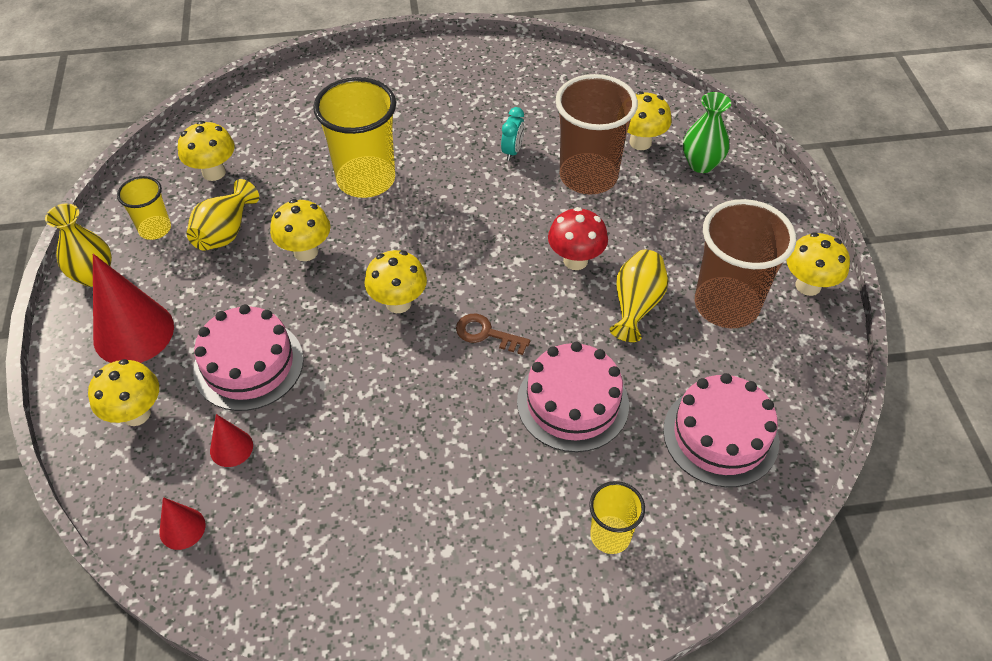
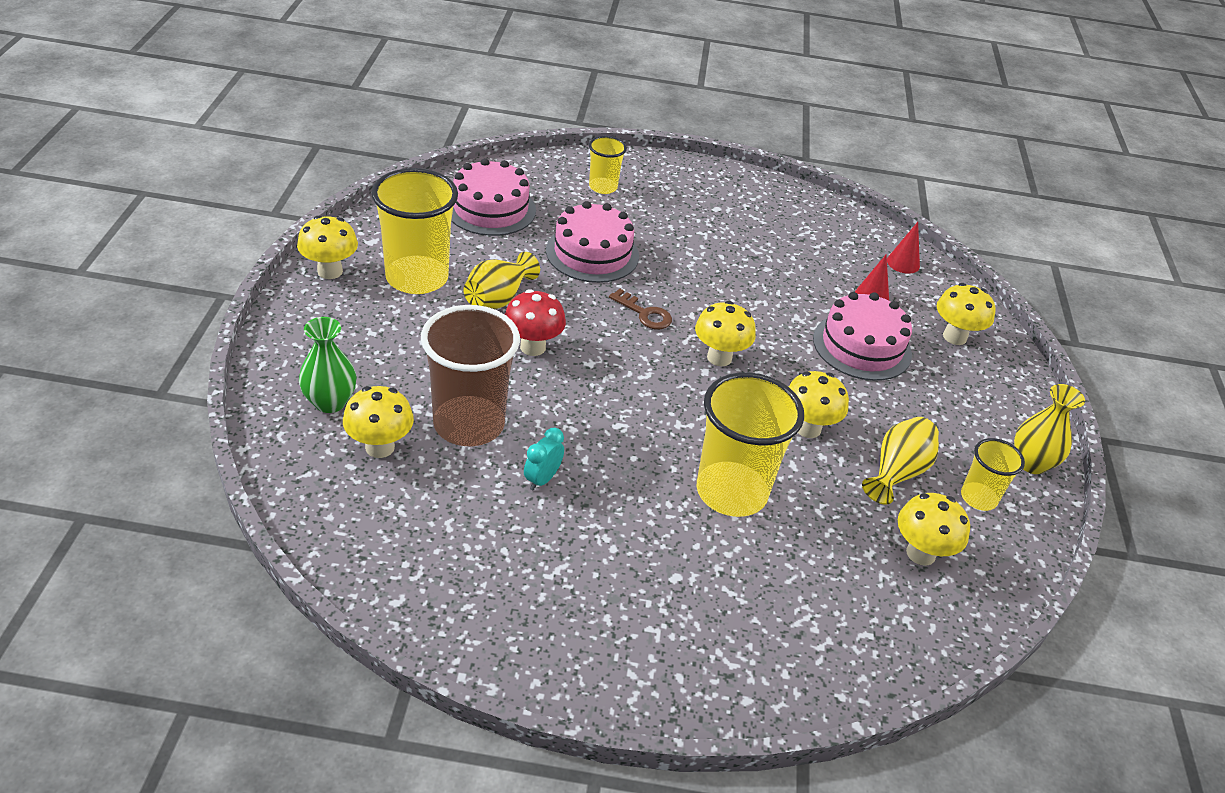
camera: 170 degrees left, 10 degrees down
red cone [93,254,174,363] -> none
brown cup [695,199,796,328] -> yellow cup [371,168,458,294]

